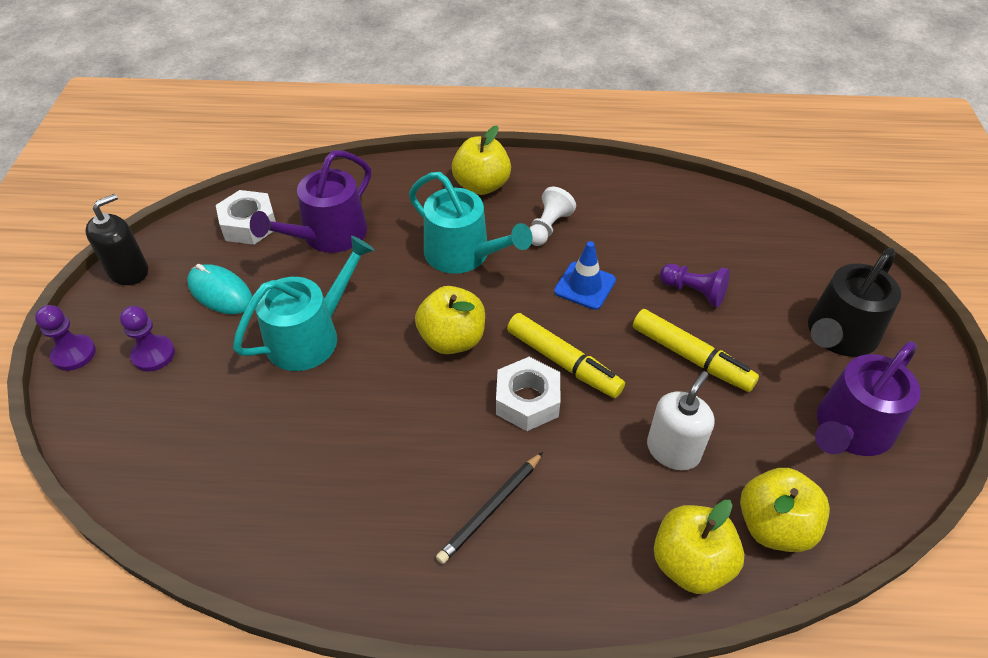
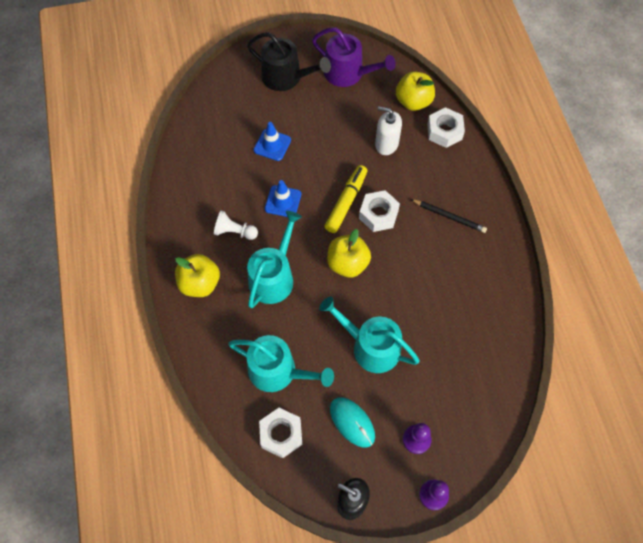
camera: 105 degrees left, 15 degrees up
turquoise mouse [187,264,252,314] -> turquoise mouse turned 60 degrees counterclockwise [330,397,375,448]
purple watering can [250,150,371,253] -> turquoise watering can [228,335,334,392]
yellow marker [633,309,759,392] -> none
yellow apple [654,500,744,594] -> white nut [427,107,465,148]
purple pawn [660,264,730,307] -> blue traffic cone [254,122,291,161]

